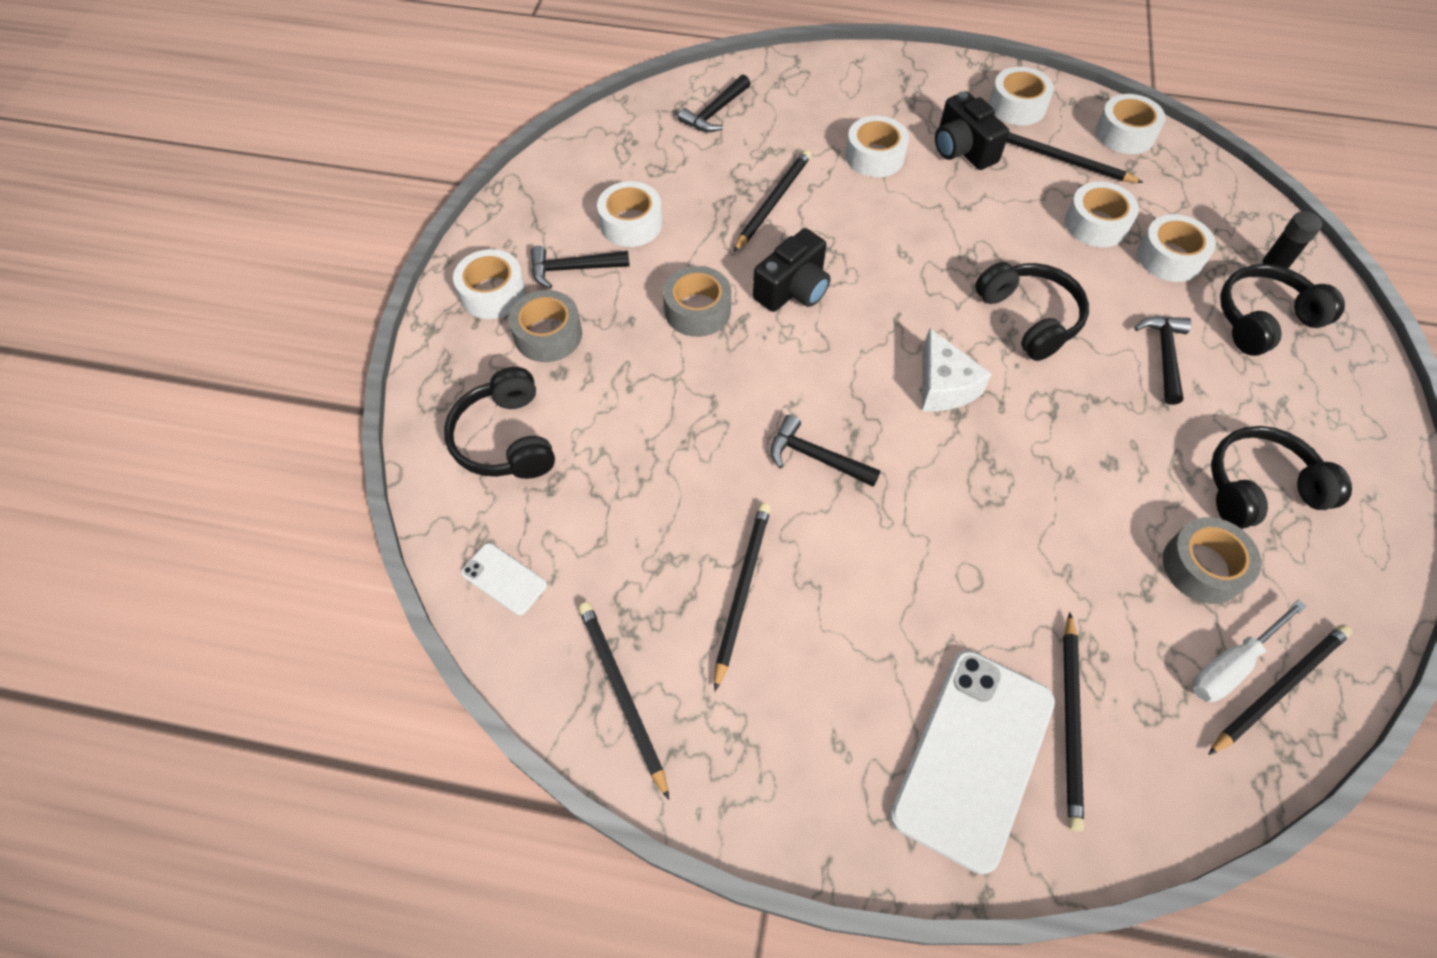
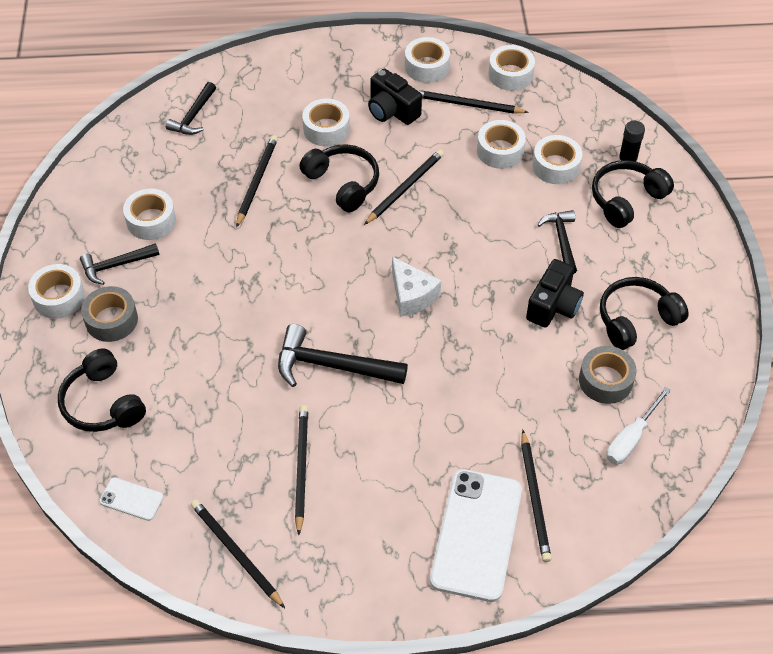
camera: 15 degrees left, 5 degrees down
grey tape [663,266,731,337] -> none
black camera [753,228,830,312] -> black camera moved to [526,259,584,328]
black hammer [771,415,881,487] -> black hammer [278,324,408,387], size x1.60
black headphones [975,262,1089,361] -> black headphones moved to [299,144,379,212]
black pencil [1208,624,1352,755] -> black pencil moved to [364,149,444,225]

